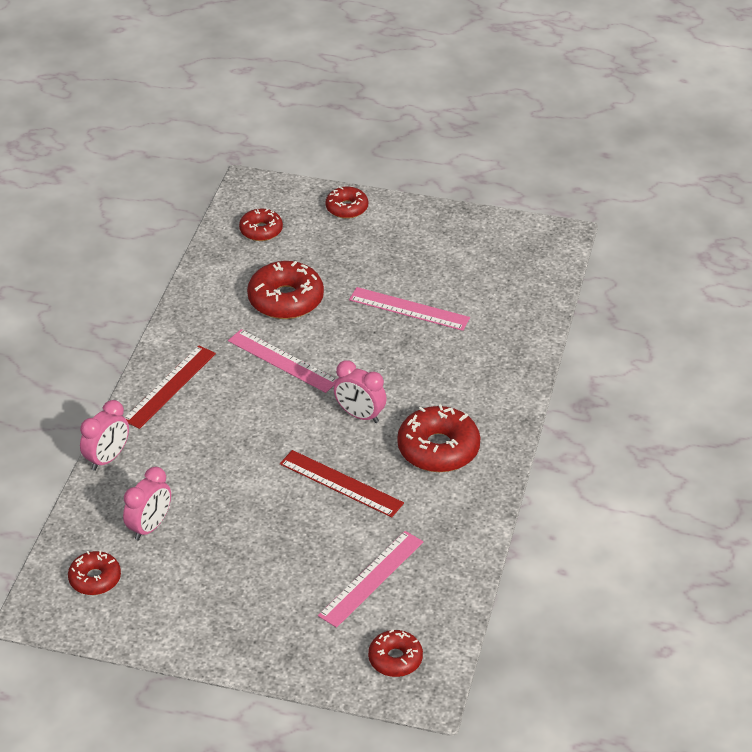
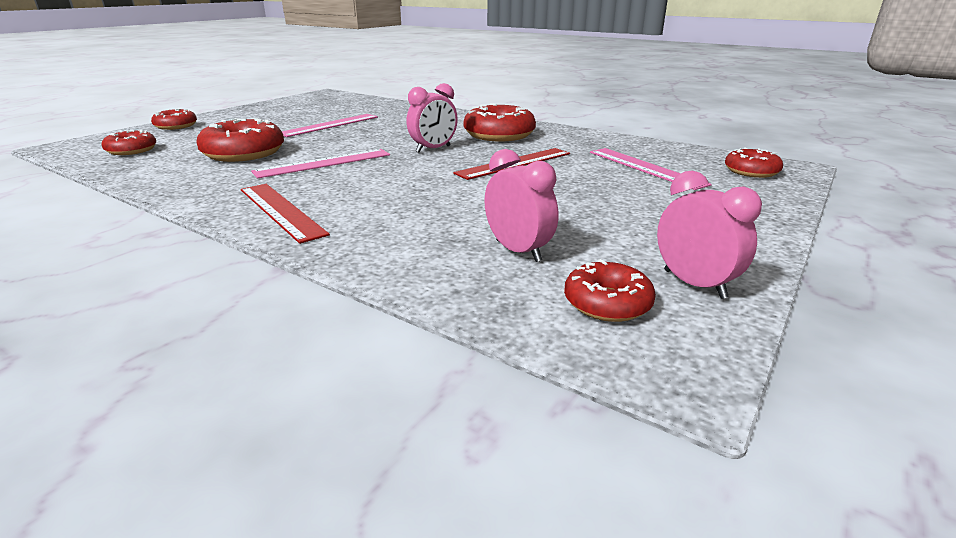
camera: 70 degrees left, 15 degrees down
pink clock [80,400,129,471] -> pink clock moved to [657,171,762,299]

